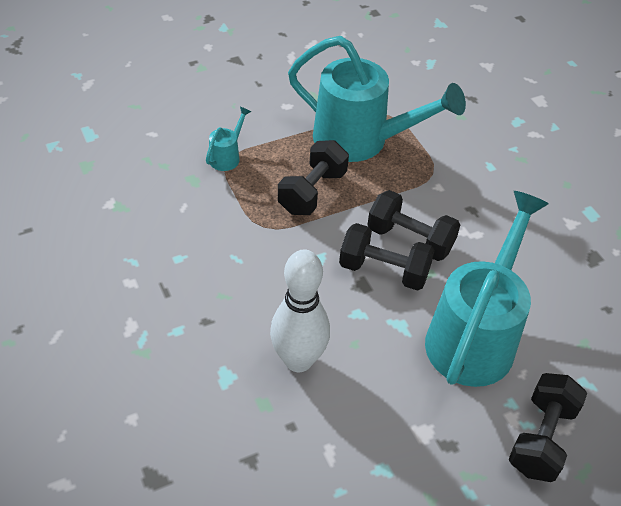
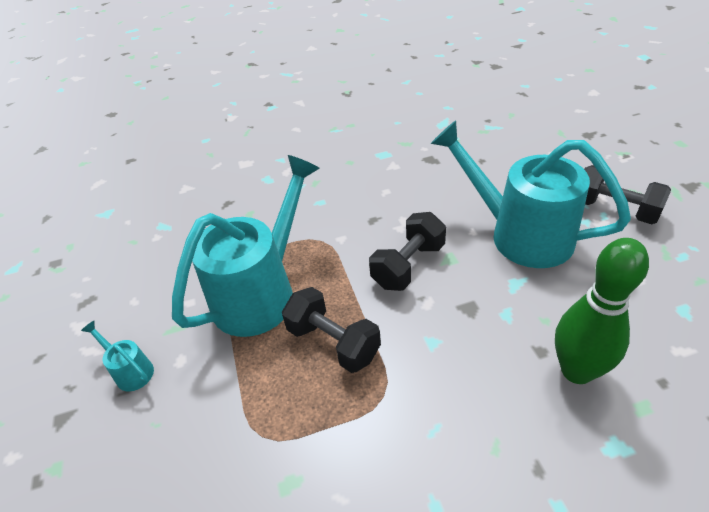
camera: 75 degrees left, 5 degrees down
turquoise watering can [206,107,251,171] -> turquoise watering can moved to [81,321,154,392]
white bowling pin [270,249,330,372] -> green bowling pin [555,238,649,384]
black dumbbell [339,223,435,291] -> none

